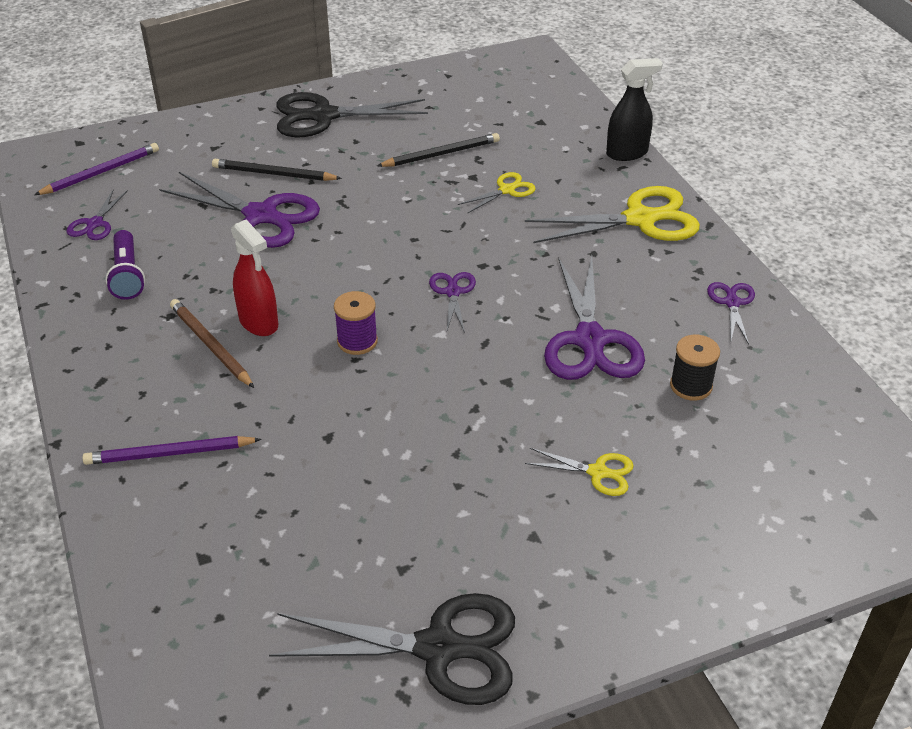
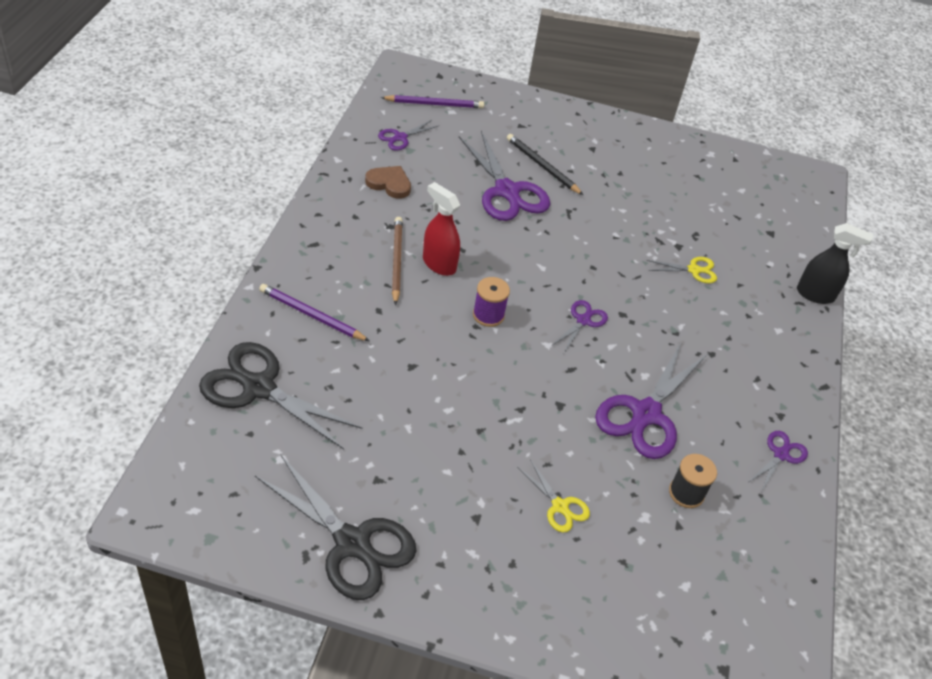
camera: 30 degrees right, 5 degrees up
purple flashlight [105,230,145,300] -> brown heart [365,166,411,199]
red spray bottle [231,220,278,336] -> red spray bottle turned 135 degrees clockwise [423,182,460,276]
black scissors [276,92,428,138] -> black scissors moved to [199,342,362,449]
black pencil [377,133,500,167] -> none
yellow scissors [525,186,700,243] -> none

